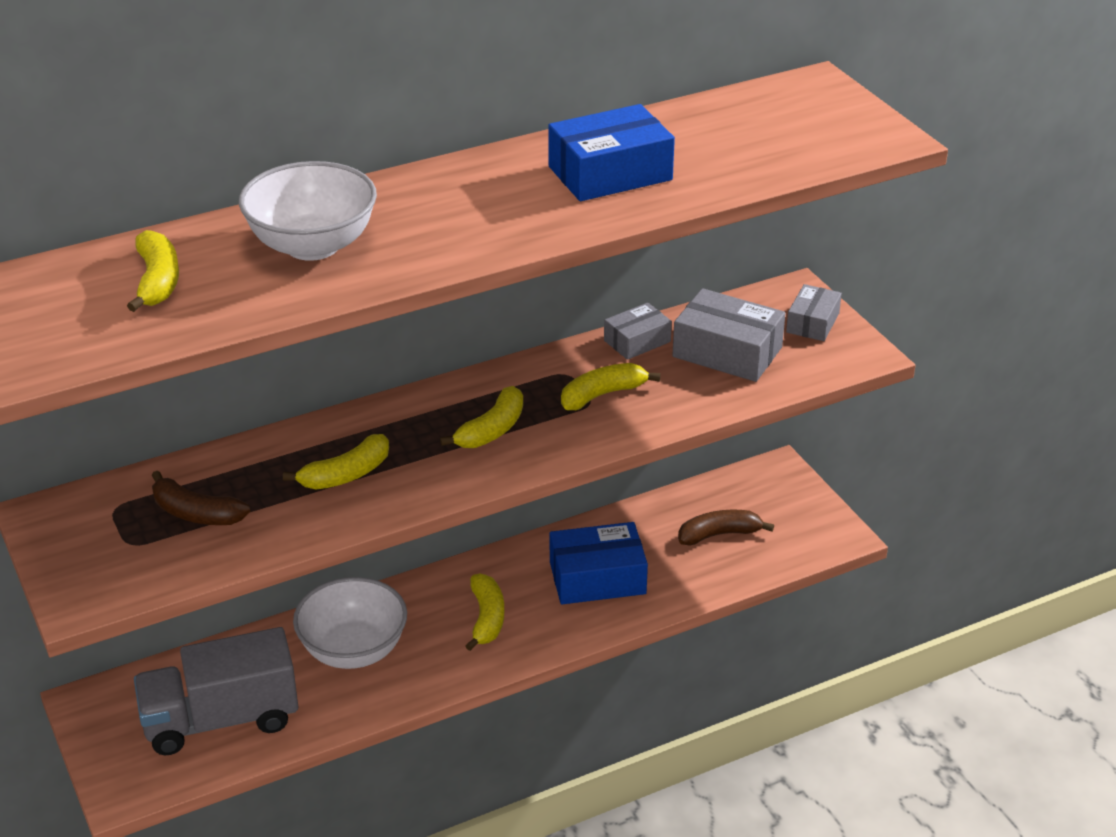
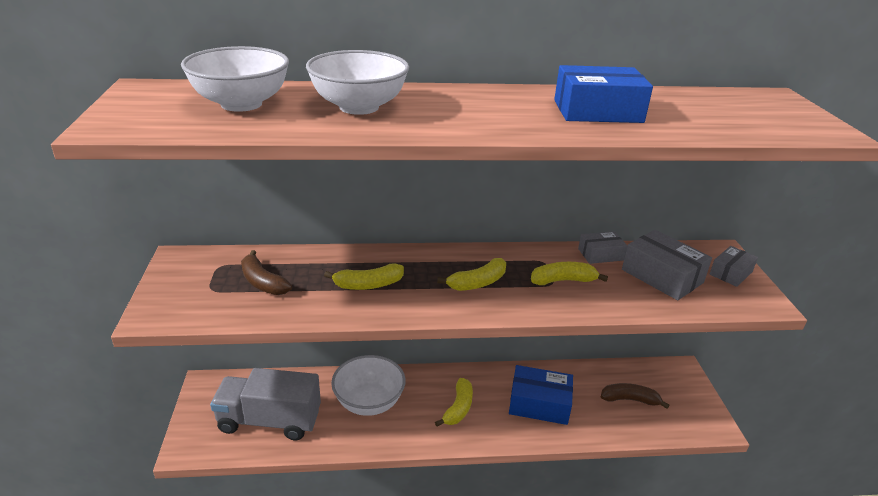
camera: 20 degrees right, 5 degrees down
yellow banana [127,230,179,312] -> white bowl [181,46,289,112]

